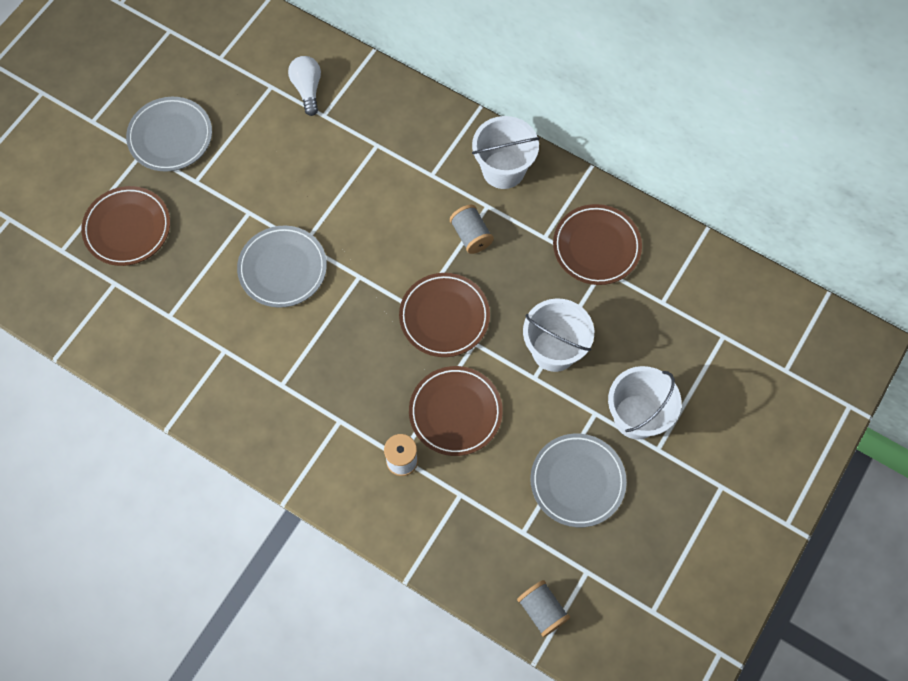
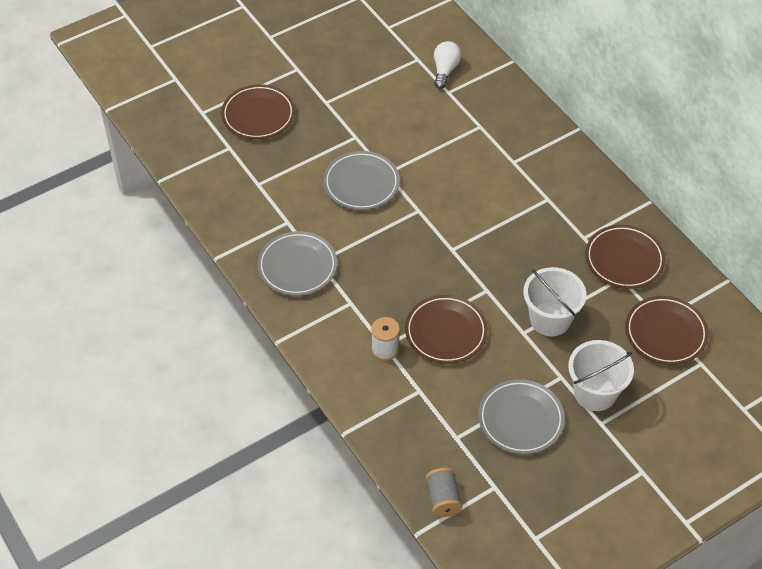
camera: 25 degrees right, 15 degrees down
grey plate [126,97,212,172] -> grey plate moved to [257,231,337,296]
brown plate [399,273,490,357] -> brown plate moved to [625,296,709,365]
grey spool [450,205,494,254] -> none
white bucket [472,116,540,189] -> none

